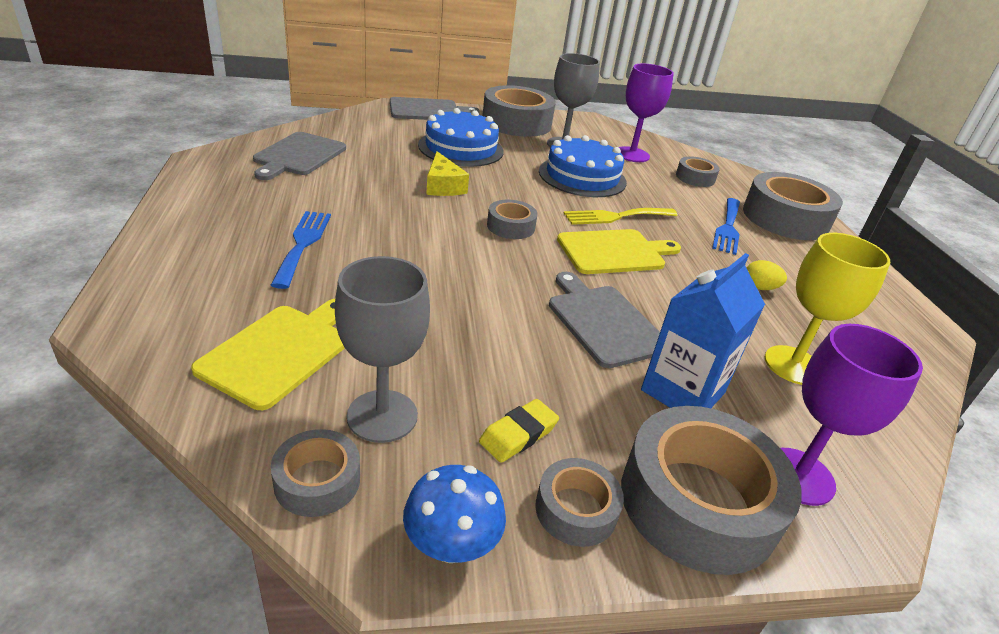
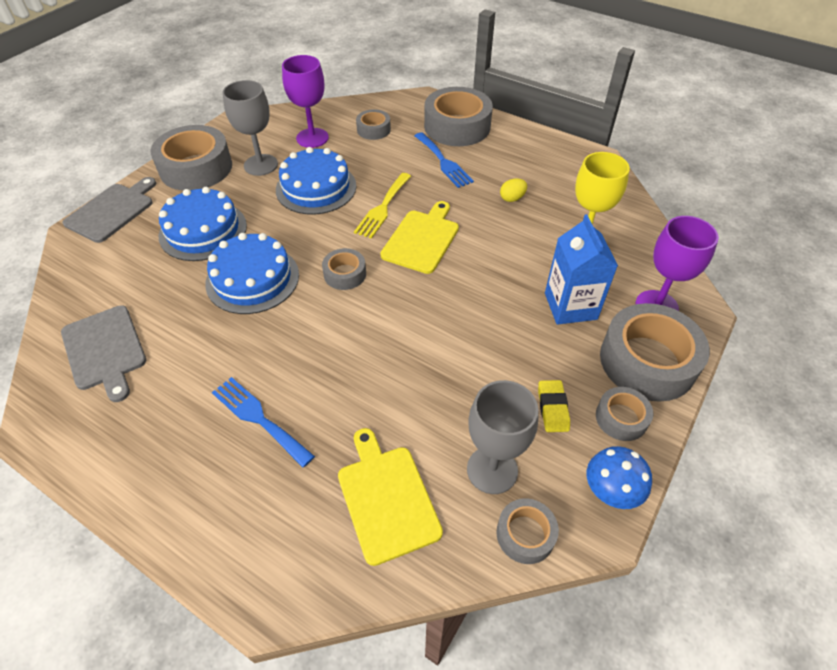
camera: 45 degrees left, 15 degrees up
yellow cheese [426,151,469,196] -> blue cake [205,233,299,314]
grey cutting board [549,272,660,368] -> none

